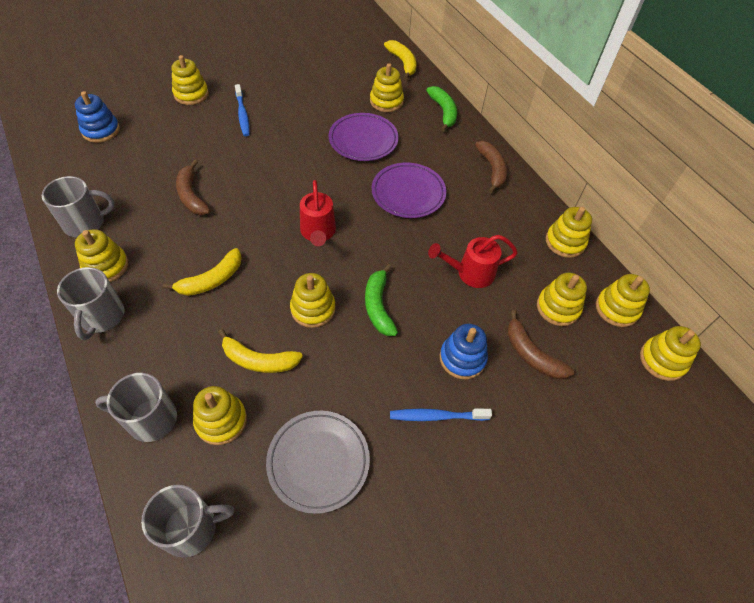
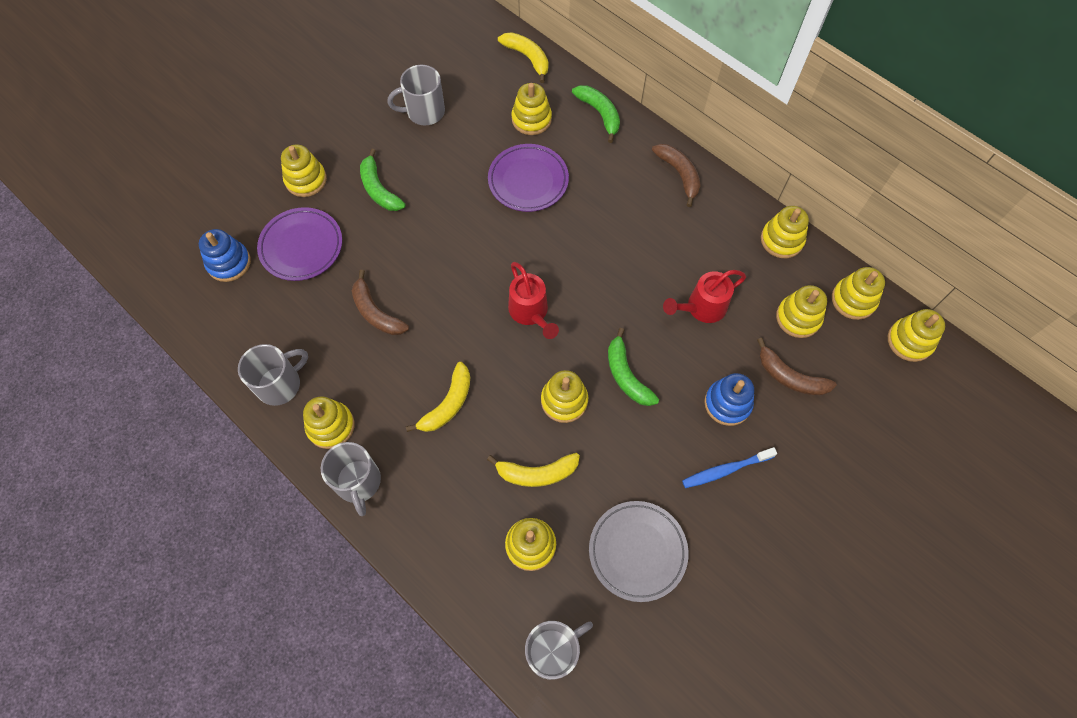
camera: 15 degrees left, 10 degrees up
grey mug [95,373,177,442] -> grey mug moved to [387,65,445,126]
blue toothbrush [235,84,250,136] -> green banana [360,149,406,211]
purple plate [372,163,446,218] -> purple plate moved to [257,207,342,281]

